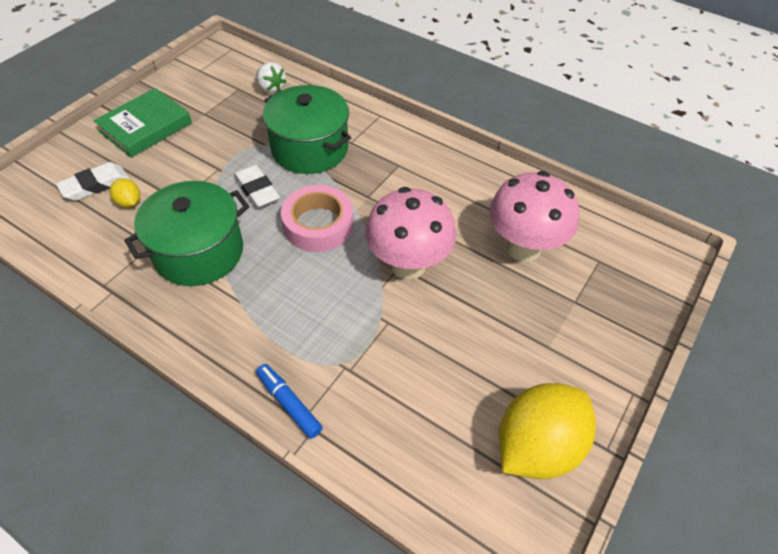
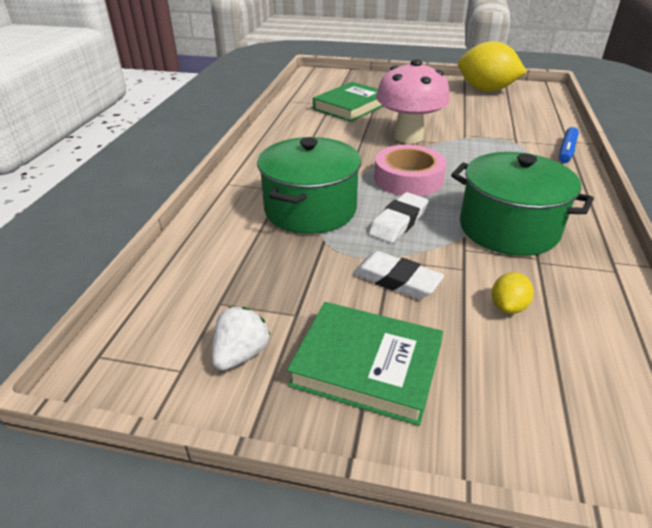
camera: 110 degrees left, 15 degrees down
white eraser [56,162,129,201] -> white eraser moved to [353,251,444,299]
white strawberry [256,62,287,93] -> white strawberry moved to [212,307,270,371]
pink mushroom [489,171,579,262] -> green book [313,82,383,122]

